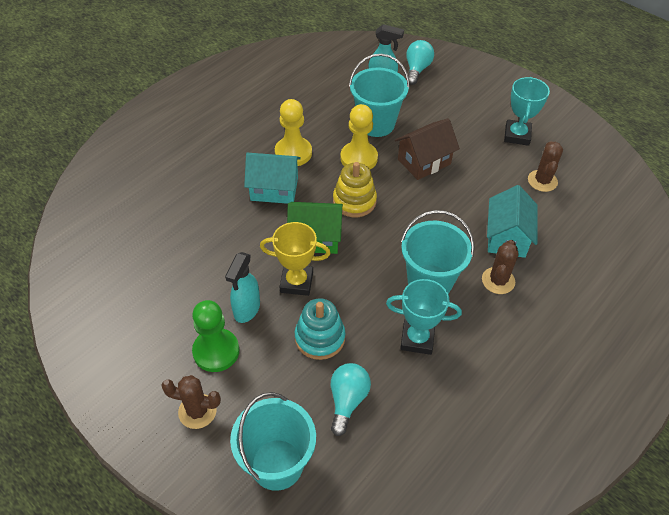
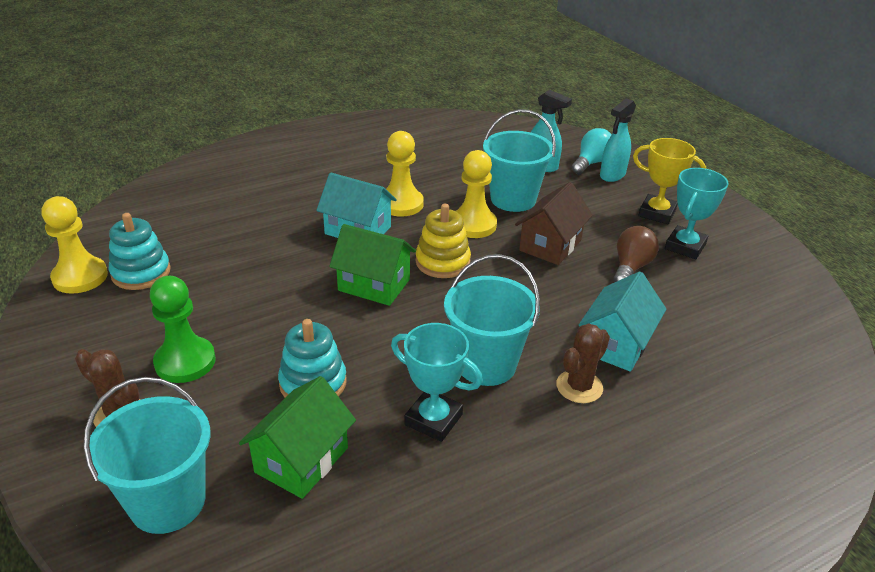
camera: 20 degrees right, 15 degrees down
turquoise spray bottle [225,252,260,323] -> turquoise spray bottle moved to [600,99,636,182]
yellow trophy [260,222,331,296] -> yellow trophy moved to [633,138,706,224]
turquoise light bulb [331,363,371,436] -> green house [239,376,356,499]
brown house [395,118,460,180] -> brown house turned 45 degrees counterclockwise [515,182,593,265]
brown cactus [528,141,563,192] -> none
none -> yellow pawn [42,196,108,294]
none -> turquoise stacking toy [109,213,171,290]
none -> brown light bulb [613,226,659,283]

